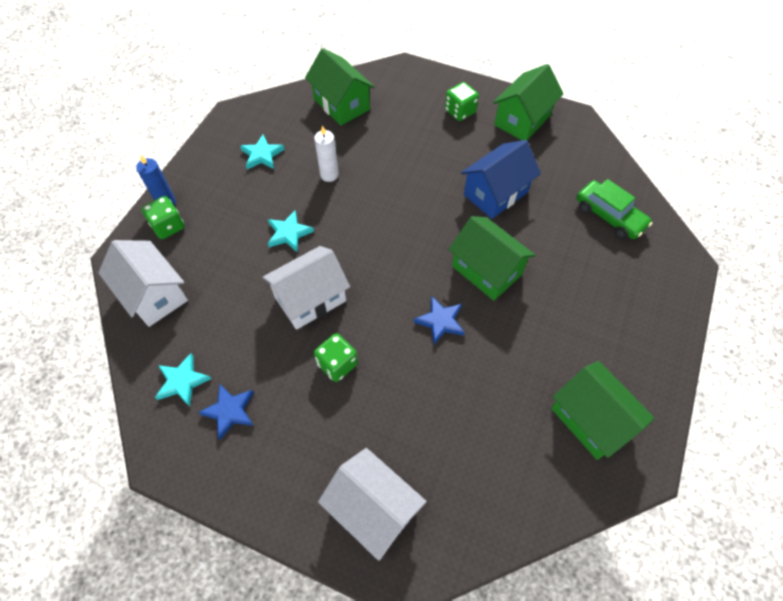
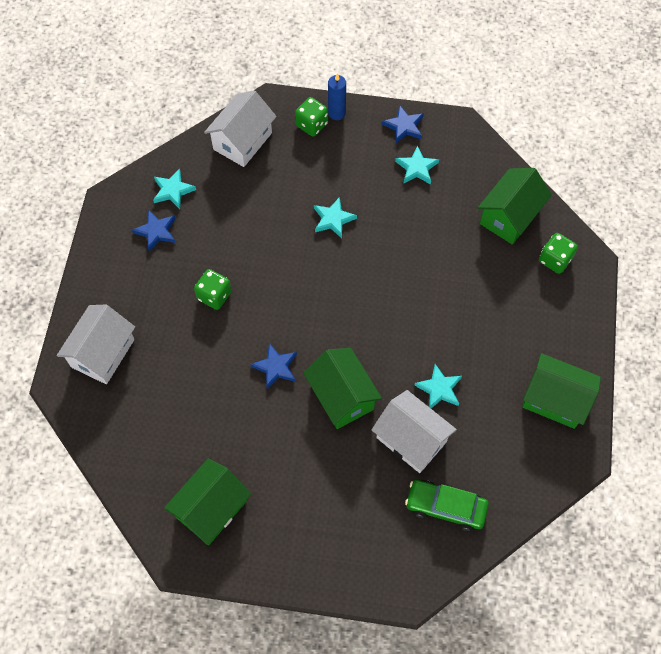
camera: 75 degrees right, 5 degrees up
white house [262,246,350,330] -> white house moved to [372,390,457,473]
white candle [314,125,339,182] -> none
green dice [445,82,479,121] -> green dice moved to [539,233,578,274]
green house [448,216,535,301] -> green house turned 60 degrees counterclockwise [303,348,382,429]
blue house [461,140,541,219] -> turquoise star [414,364,462,408]
green car [576,179,653,239] -> green car turned 75 degrees clockwise [405,480,489,531]
none -> blue star [382,105,424,143]

